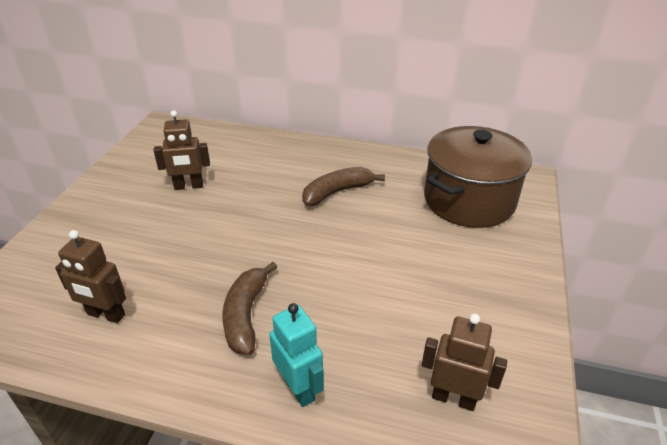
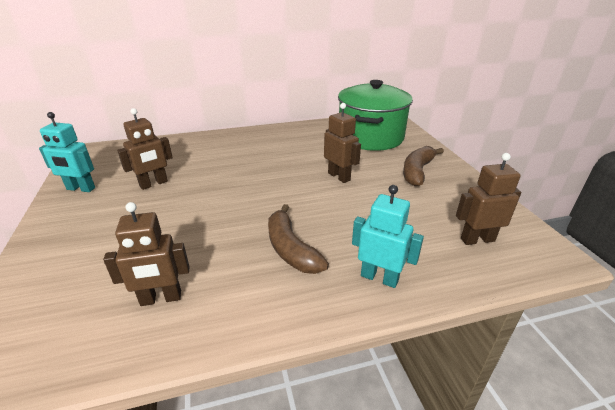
camera: 30 degrees left, 5 degrees down
brown banana [302,167,385,206] -> brown banana moved to [403,146,444,186]
brown pot [424,126,532,228] -> green pot [338,80,413,151]
none -> turquoise robot [39,112,95,192]
none -> brown robot [324,103,361,183]

